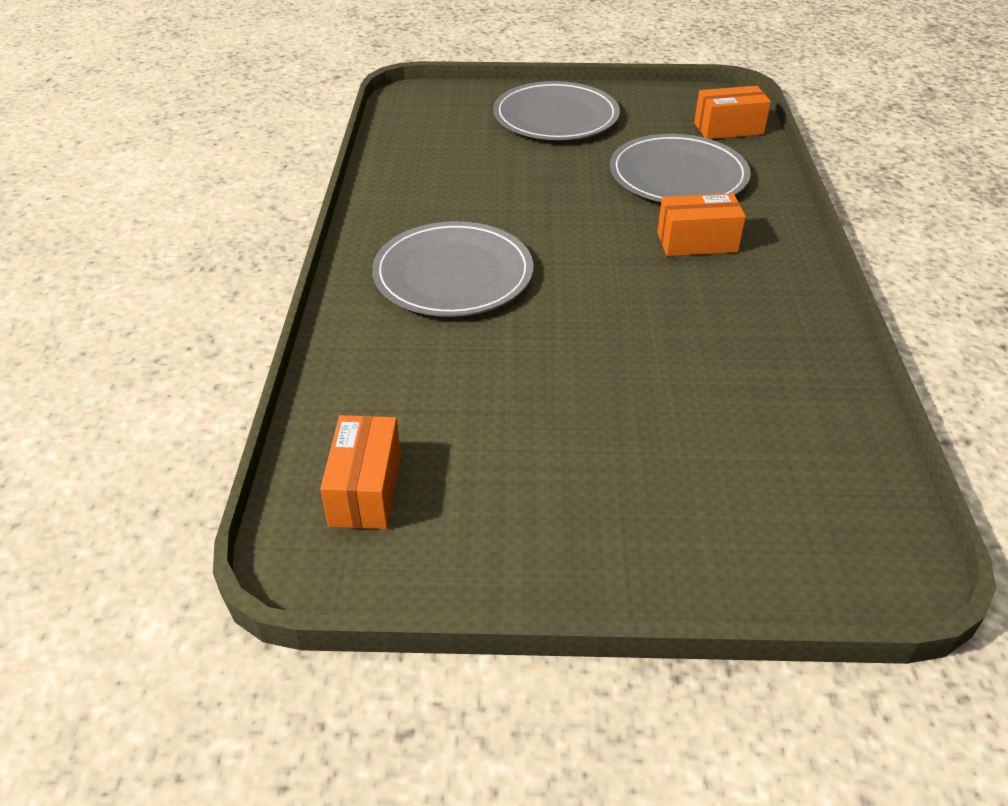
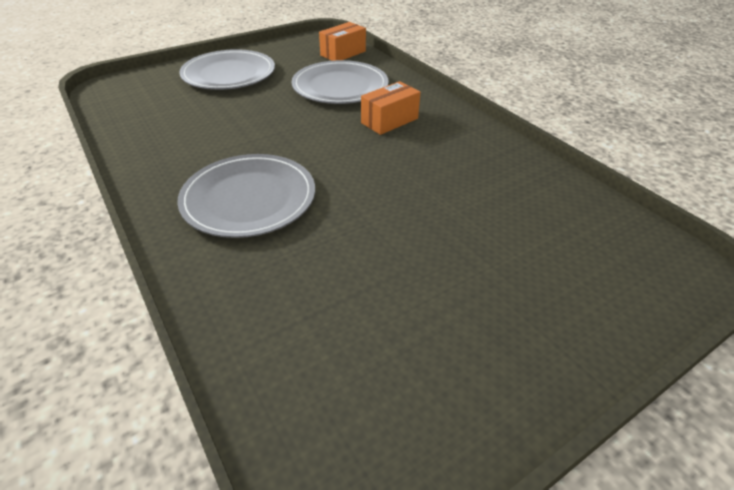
camera: 35 degrees left, 0 degrees up
orange box [320,415,401,529] -> none

